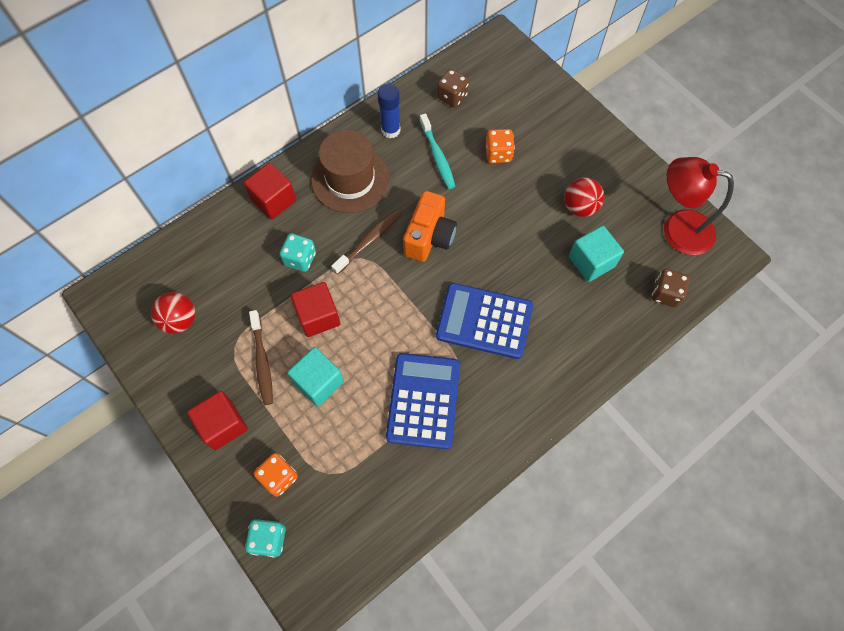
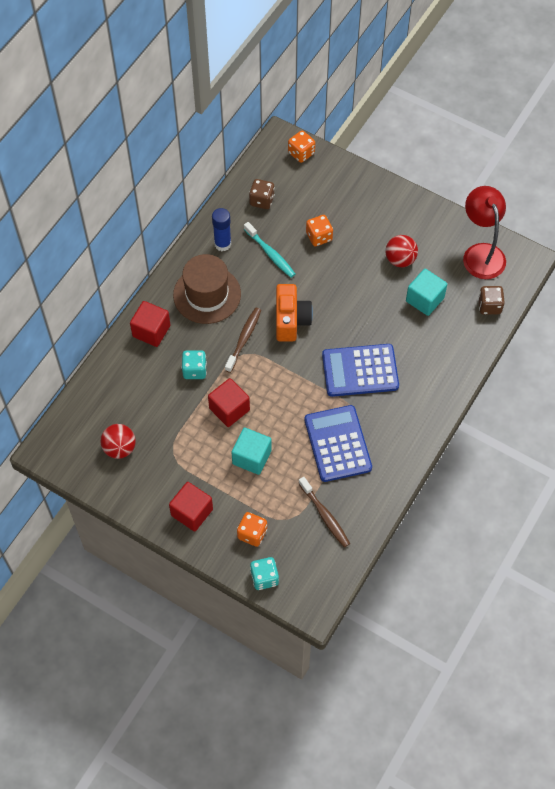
camera: 20 degrees left, 5 degrees down
brown toothbrush [249,310,273,405] -> brown toothbrush moved to [298,477,350,547]
red lamp [664,157,734,255] -> red lamp turned 75 degrees clockwise [463,186,506,279]
none -> orange dice [288,130,315,163]

